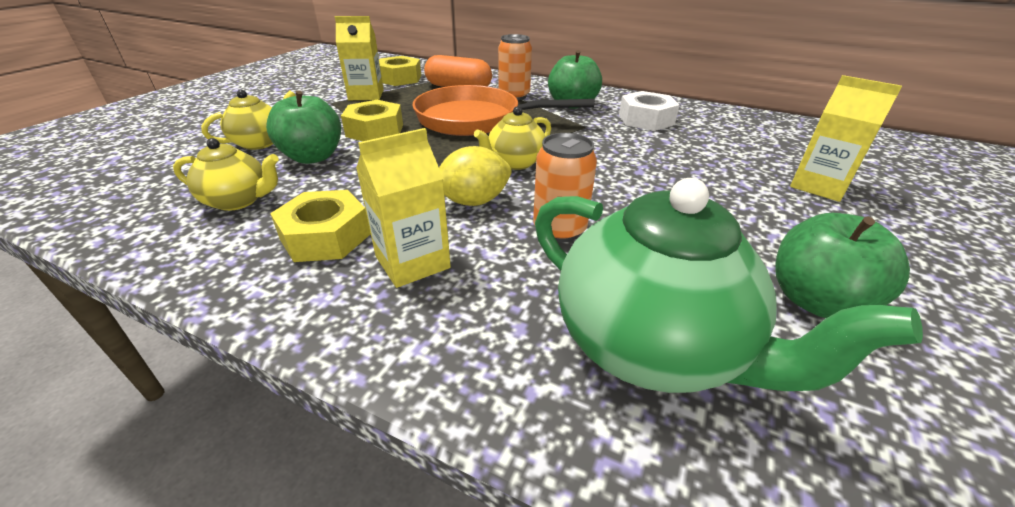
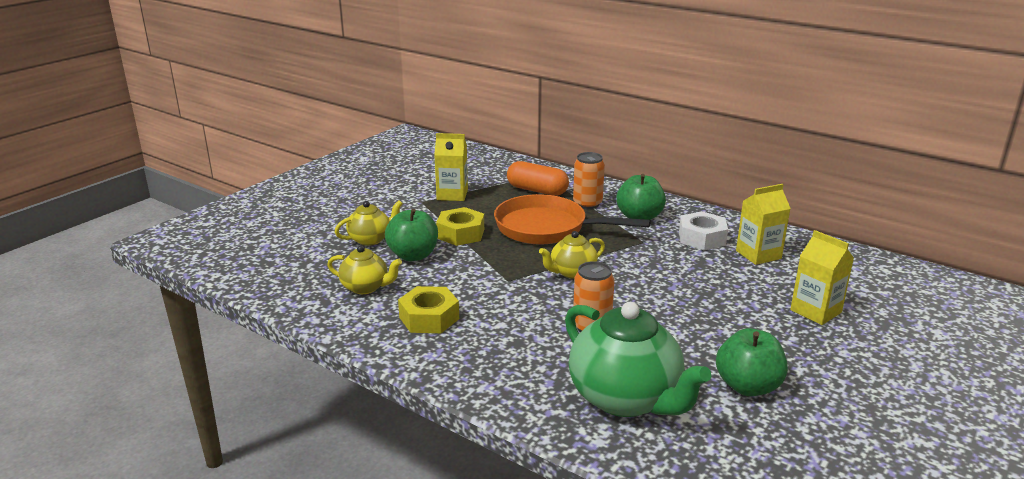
camera: 10 degrees right, 10 degrees down
yellow carton [356,128,451,288] -> yellow carton moved to [736,184,791,265]
yellow nut [379,56,422,86] -> none
yellow lemon [439,146,512,206] -> none

